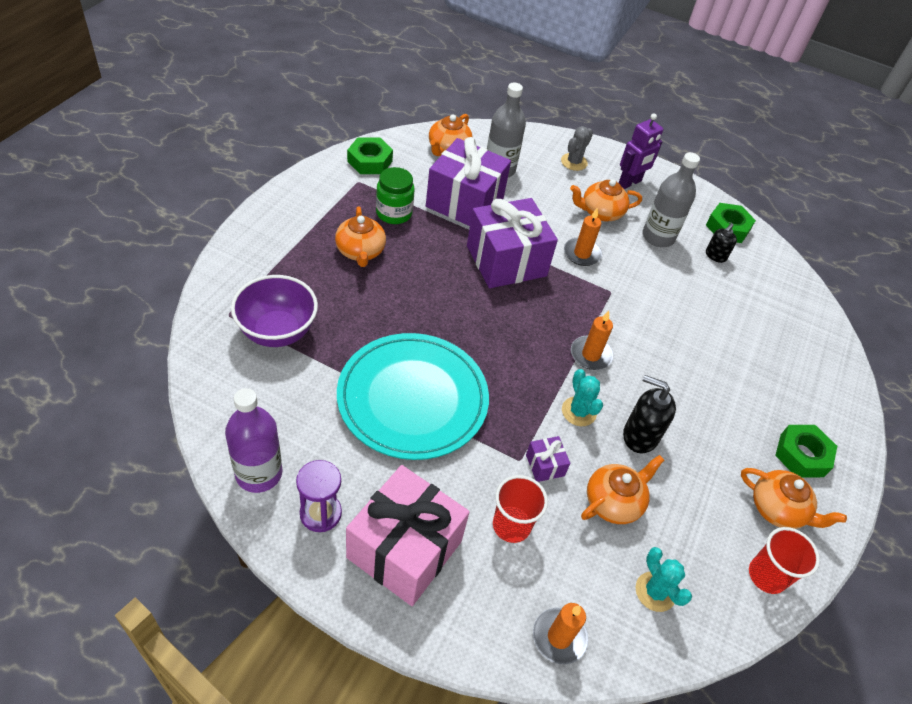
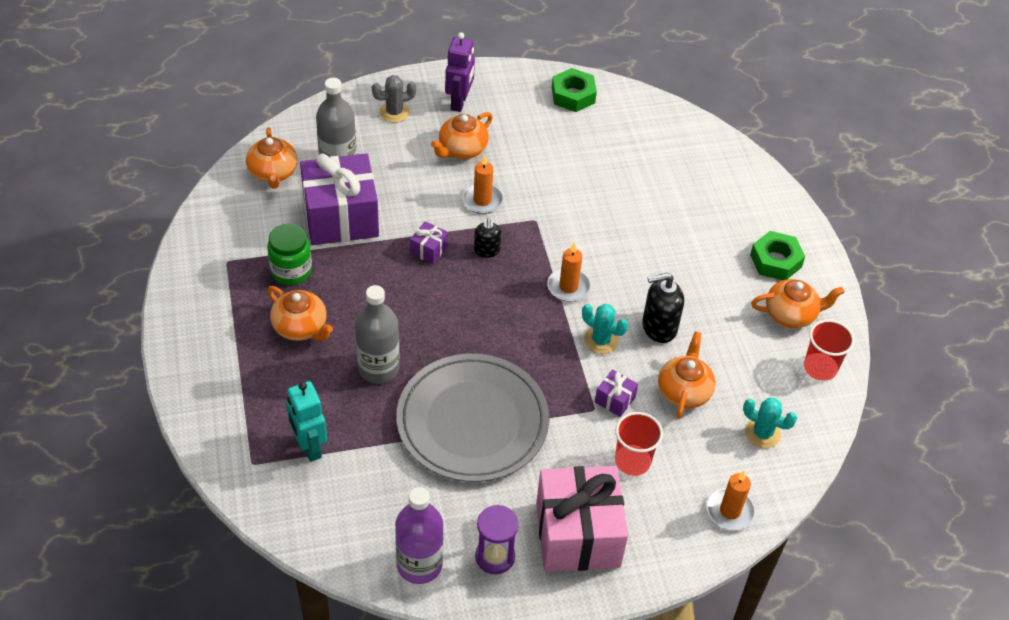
camera: 35 degrees left, 0 degrees up
purple bowl [231,275,318,347] -> turquoise robot [286,381,327,462]
turquoise plate [337,333,489,460] -> grey plate [396,354,549,482]
green nut [347,137,393,174] -> none
purple gift [467,198,558,288] -> purple gift [410,221,448,264], size x0.41
grey cactus [561,126,593,171] -> grey cactus turned 75 degrees clockwise [372,75,416,123]
grey bottle [642,152,700,247] -> grey bottle moved to [355,285,400,384]
black soap dispenser [706,223,737,263] -> black soap dispenser moved to [474,218,501,258]

